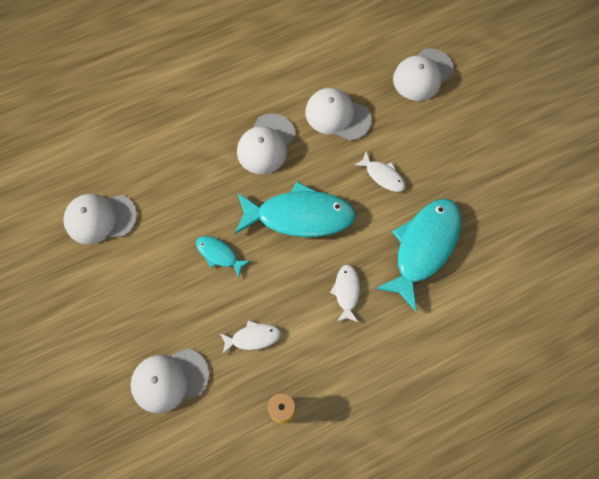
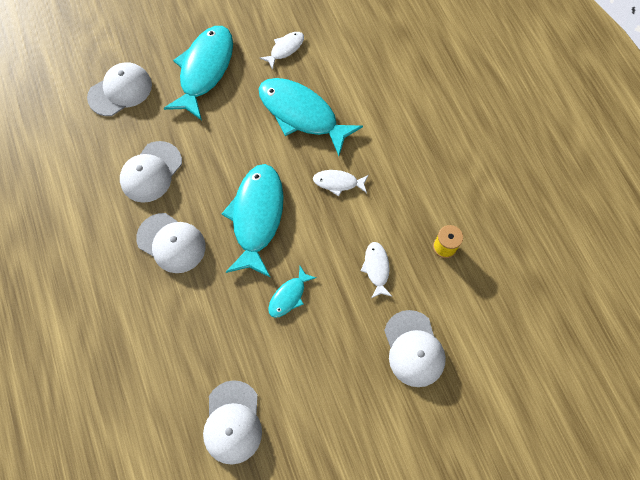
camera: 85 degrees left, 0 degrees up
white fish [354,152,405,192] -> white fish moved to [260,32,304,70]
white cap [393,48,454,101] -> white cap turned 90 degrees counterclockwise [87,62,152,116]
none -> turquoise fish [164,26,233,120]

